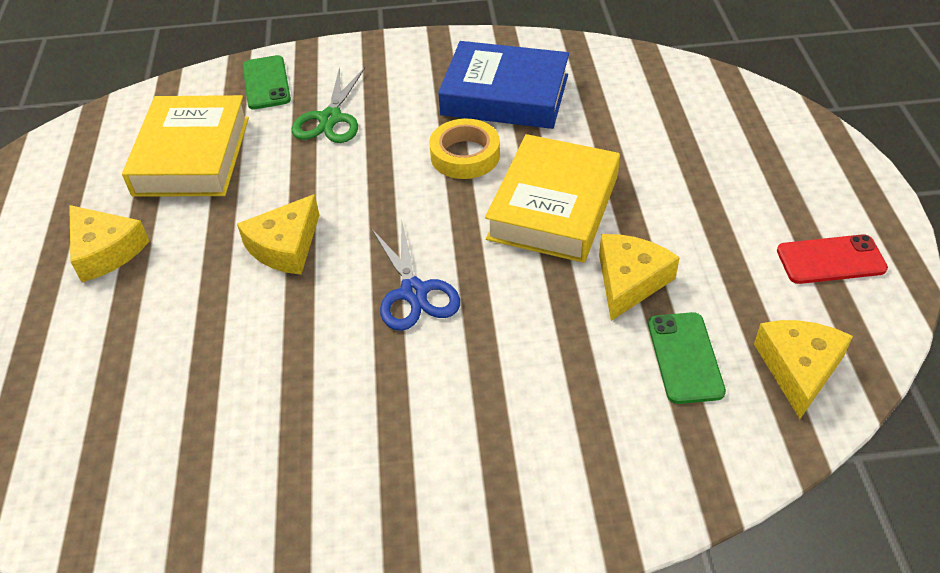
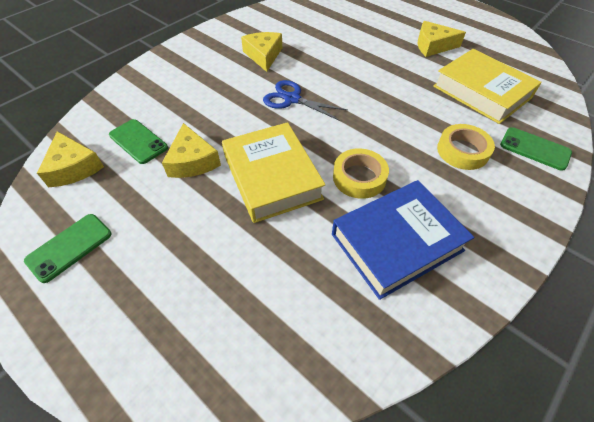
camera: 135 degrees right, 5 degrees up
yellow cheese [237,194,319,275] -> yellow cheese moved to [241,32,282,72]
green scissors [292,67,365,143] -> yellow tape [437,124,495,170]
red phone [777,234,888,284] -> green phone [24,214,112,283]

